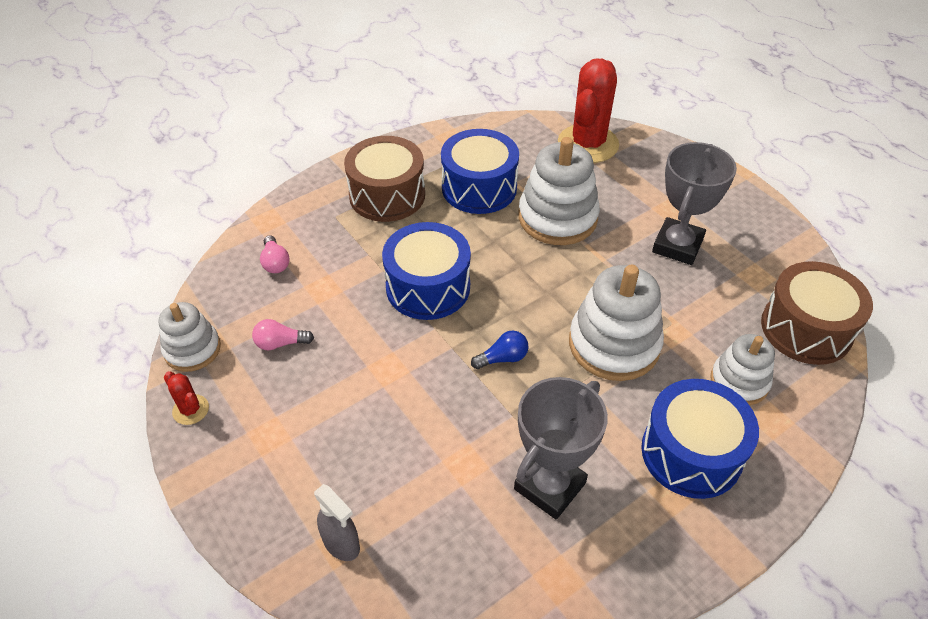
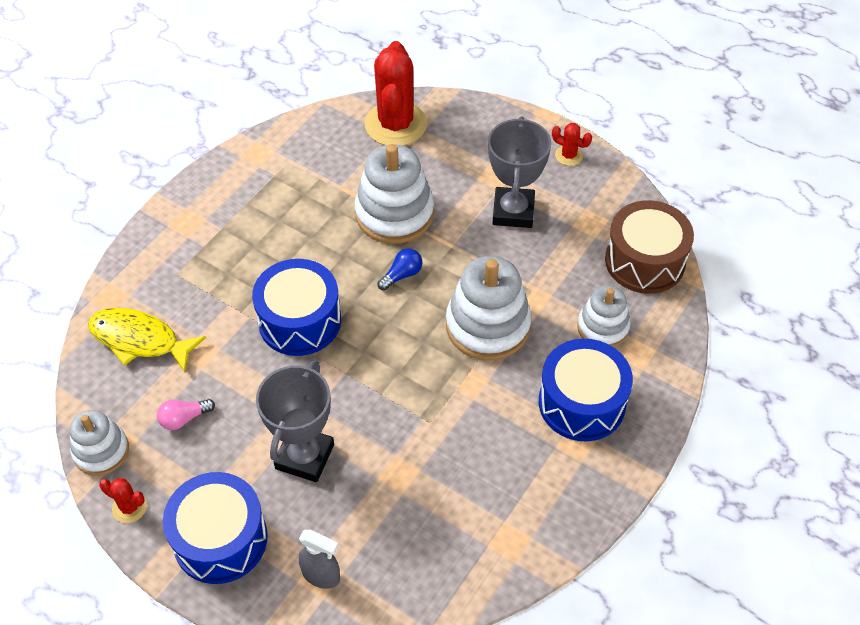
camera: 20 degrees left, 5 degrees up
pink light bulb [260,235,290,273] -> yellow fish [88,308,206,372]
brown drum [344,136,425,222] -> none
blue drum [441,129,519,214] -> blue drum moved to [163,472,268,584]
blue light bulb [471,331,528,369] -> blue light bulb moved to [377,248,422,291]
grey trophy [514,377,608,519] -> grey trophy moved to [256,360,334,482]
none -> red cactus [552,123,592,166]

